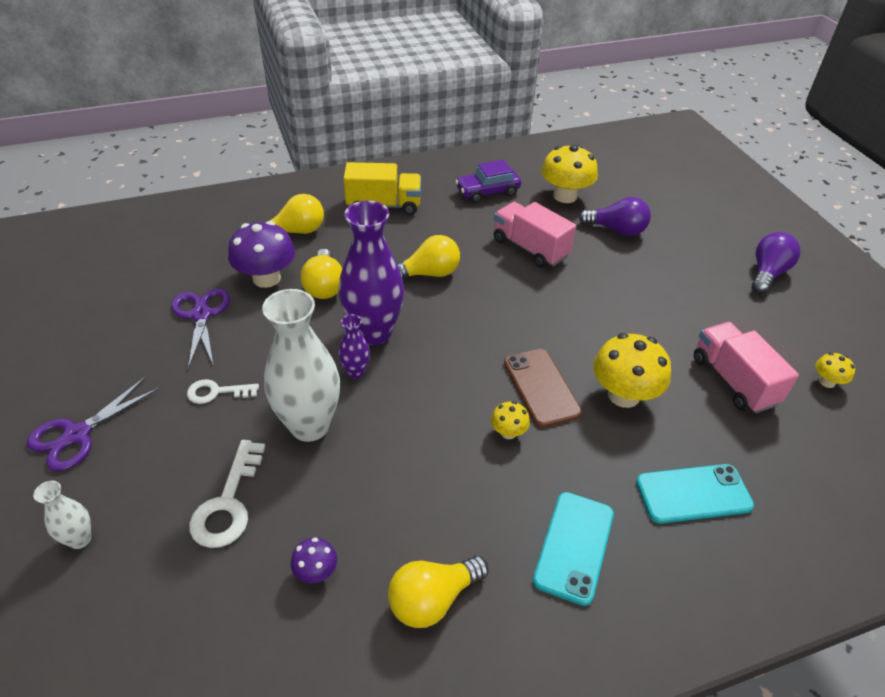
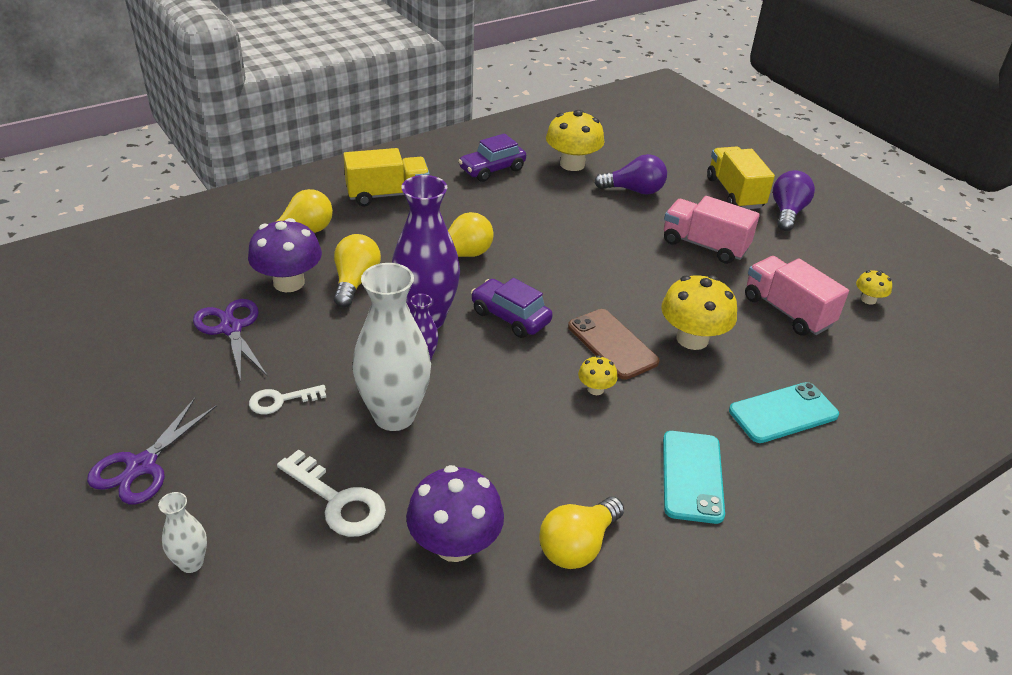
camera: 15 degrees left, 5 degrees down
white key [189,440,265,548] -> white key turned 45 degrees counterclockwise [277,449,386,537]
purple mushroom [291,537,337,583] -> purple mushroom [406,465,504,562], size x2.03
yellow light bulb [301,249,342,299] -> yellow light bulb turned 150 degrees counterclockwise [334,234,381,307]
pink truck [494,202,576,268] -> pink truck moved to [664,196,760,264]
none -> purple car [471,278,553,338]
none -> yellow truck [707,146,775,209]

